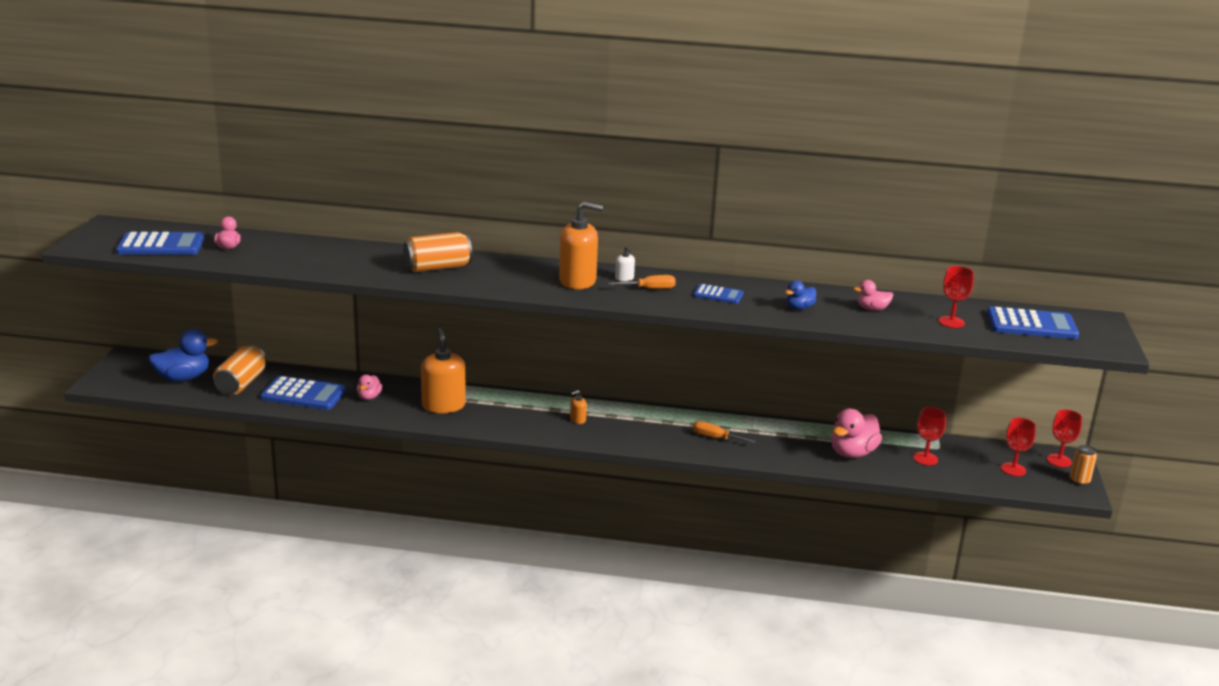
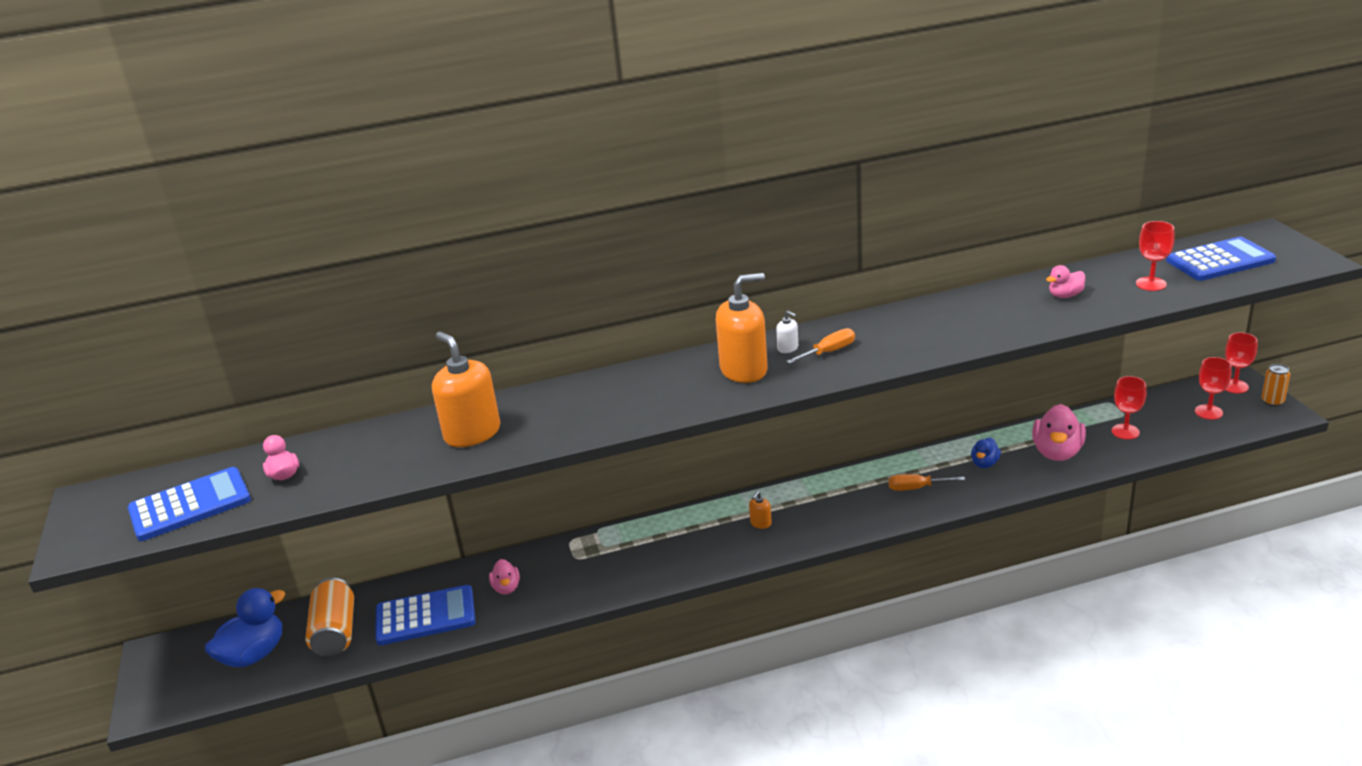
camera: 20 degrees left, 5 degrees up
orange can [403,232,472,272] -> none
orange soap dispenser [421,328,466,413] -> orange soap dispenser moved to [432,332,500,447]
blue calculator [694,284,743,304] -> none
blue duck [785,281,816,310] -> blue duck moved to [971,437,1001,468]

